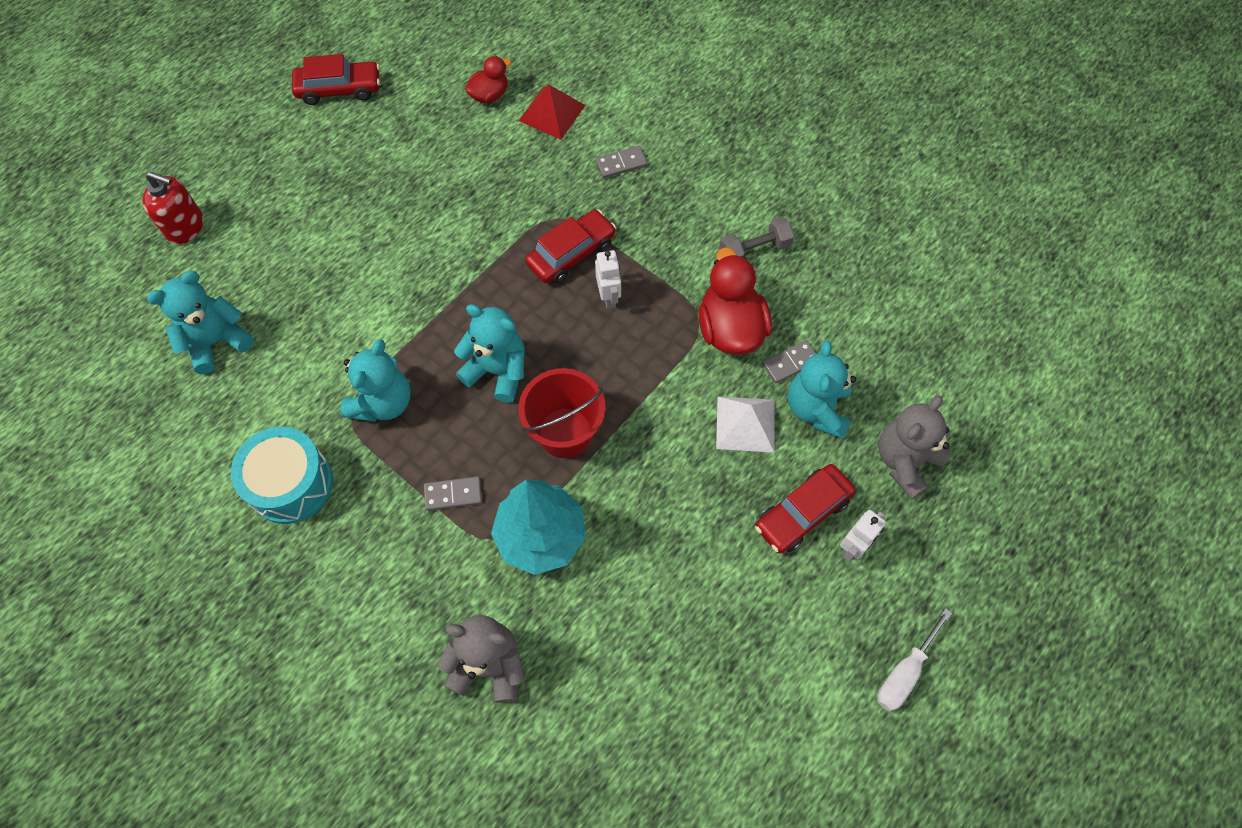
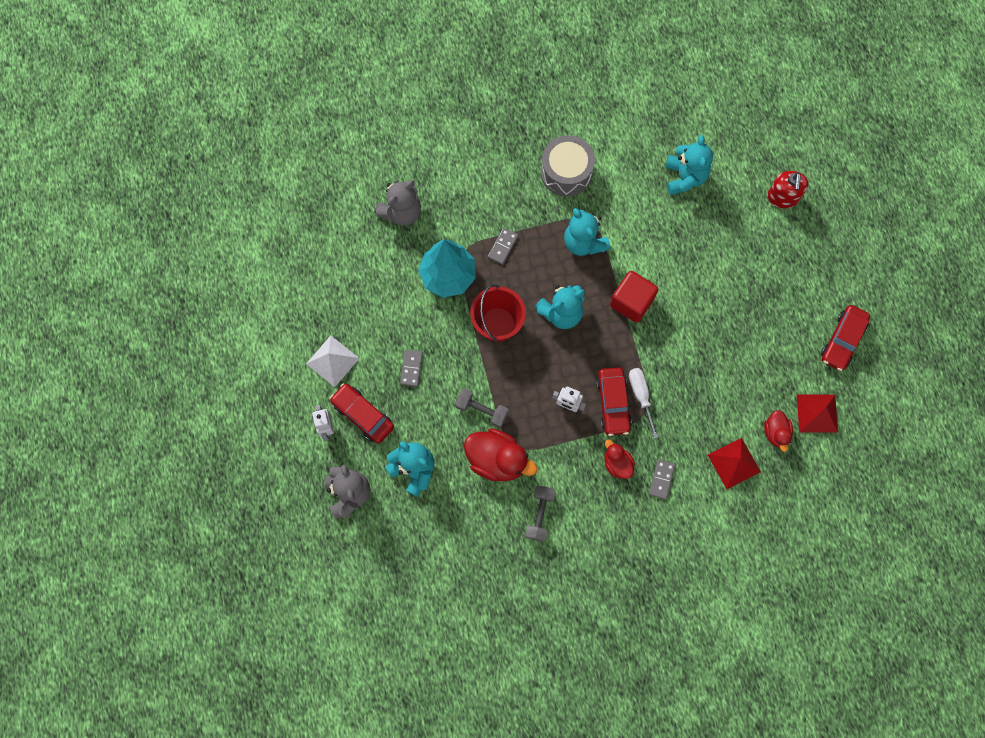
camera: 125 degrees right, 10 degrees up
red soap dispenser [142,172,203,244] -> red soap dispenser turned 45 degrees counterclockwise [767,171,809,208]
turquoise drum [231,427,333,524] -> grey drum [541,135,595,196]
white pyramid [716,396,774,453] -> white pyramid moved to [306,336,360,387]
red car [755,464,855,553] -> red car turned 45 degrees counterclockwise [330,383,394,444]
grey domino [762,340,816,383] -> grey domino moved to [400,350,423,387]
white screwdriver [877,608,952,711] -> white screwdriver moved to [629,368,659,439]
none -> grey dumbbell [455,388,509,428]
none -> red duck [604,439,635,479]
none -> red cube [610,271,659,323]
none -> red pyramid [797,395,838,433]

